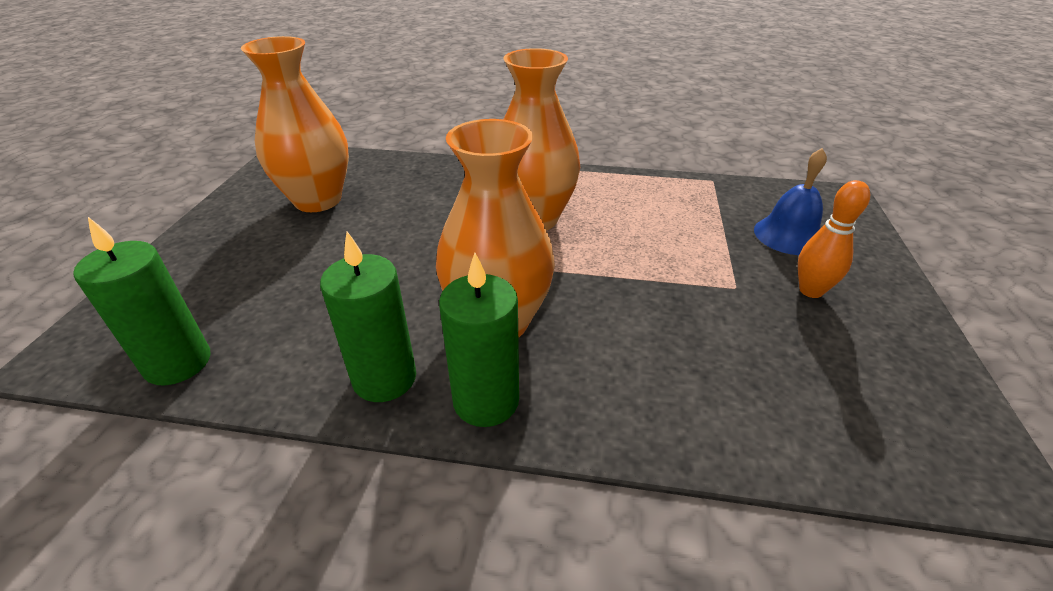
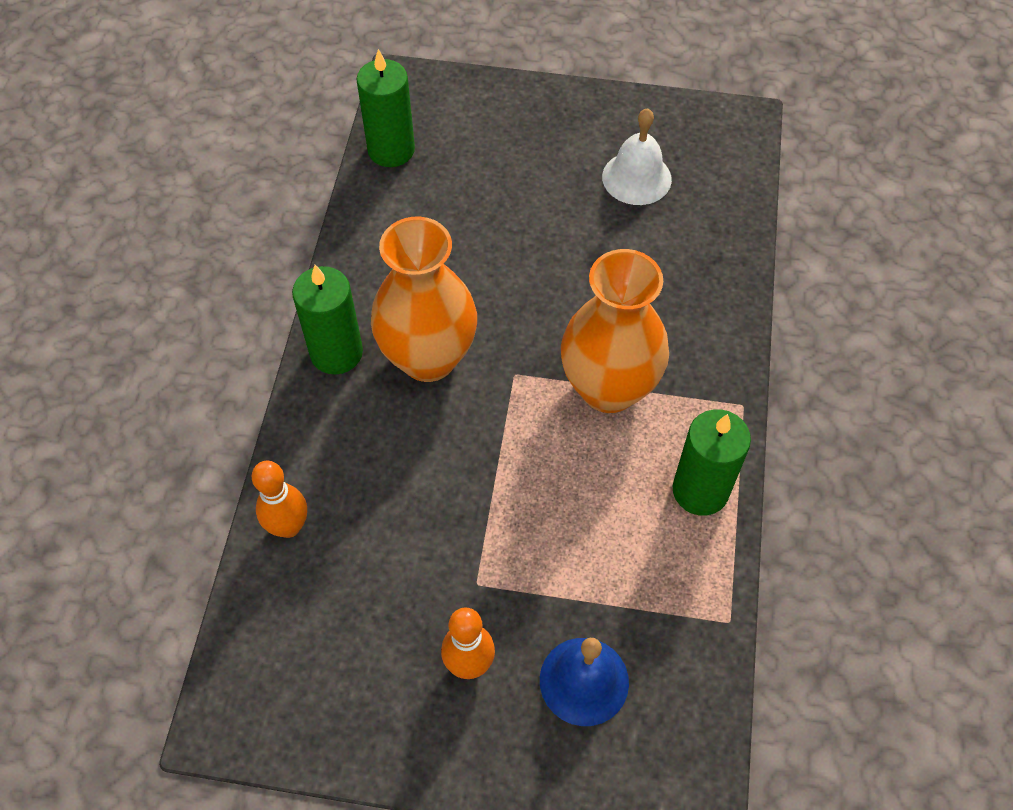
camera: 90 degrees right, 20 degrees up
orange vase [241,36,349,212] -> white bell [602,108,672,205]
green candle [320,232,416,402] -> green candle moved to [673,409,751,516]
none -> orange bowling pin [252,461,307,538]

